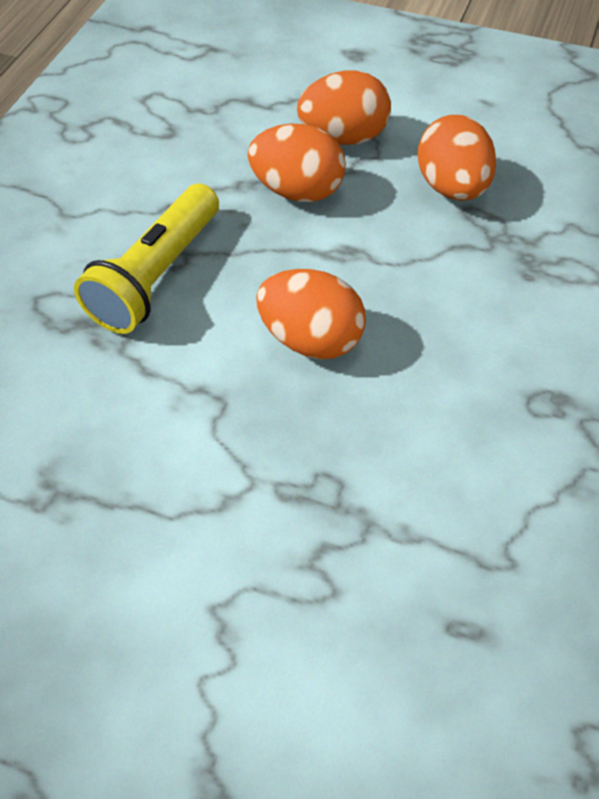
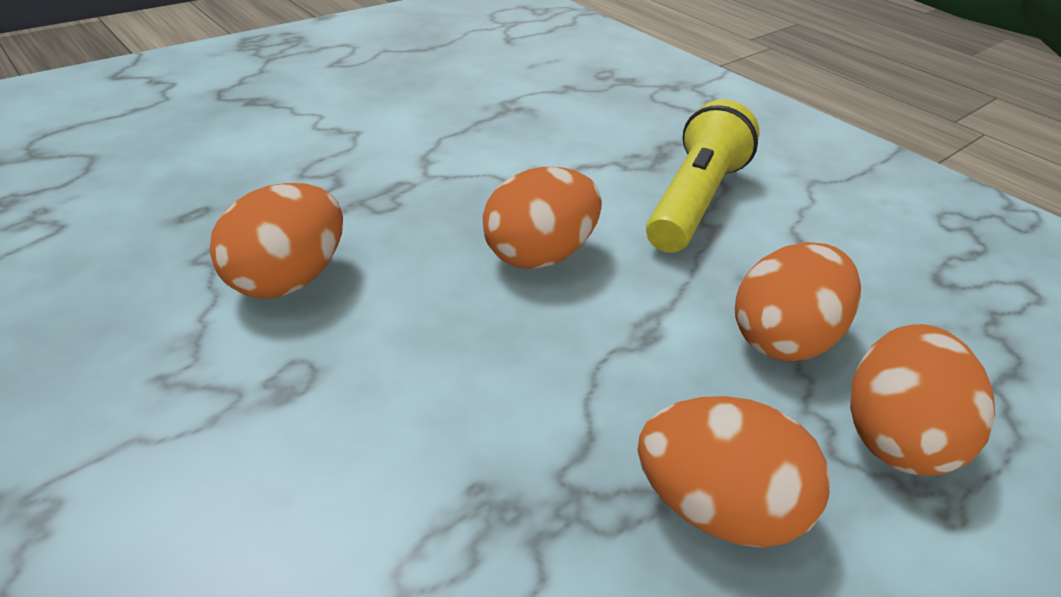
camera: 115 degrees right, 15 degrees down
yellow flashlight [74,183,219,334] -> yellow flashlight turned 60 degrees clockwise [646,99,760,253]
none -> orange egg [210,183,343,299]

